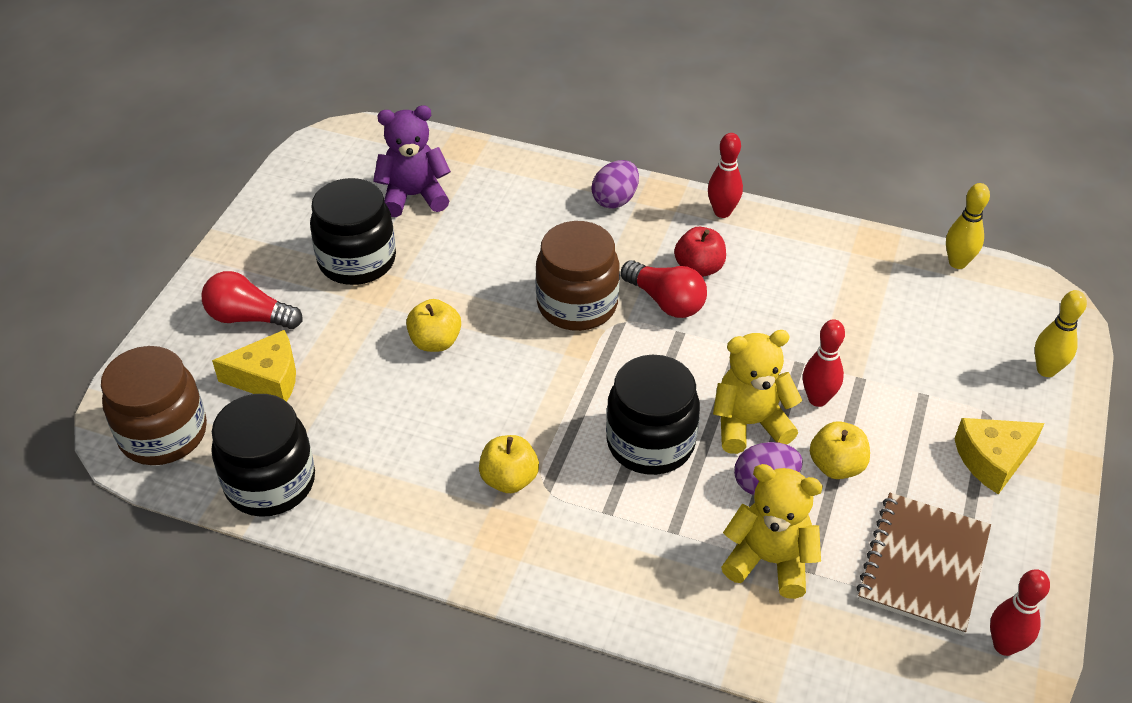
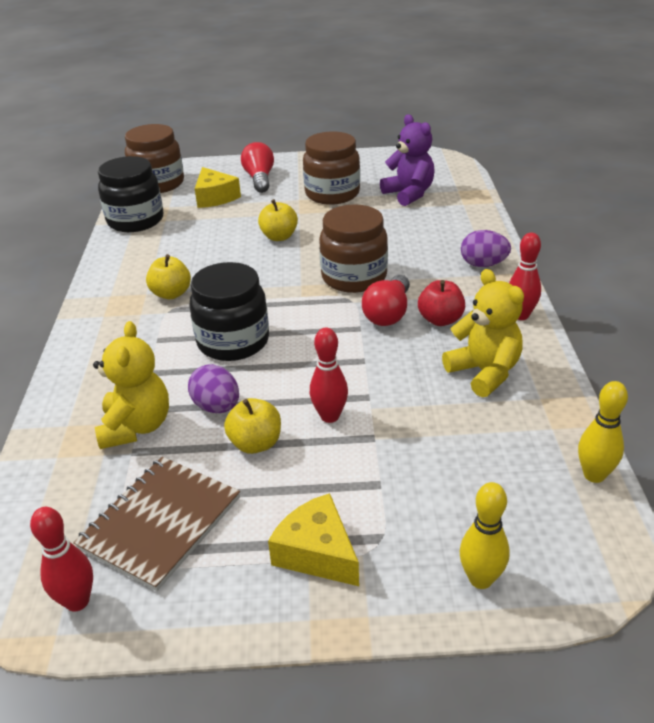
camera: 70 degrees right, 10 degrees down
black jar [310,178,396,285] -> brown jar [303,131,360,205]
yellow teddy bear [713,330,802,454] -> yellow teddy bear moved to [442,269,524,397]
brown notebook [857,493,991,635] -> brown notebook turned 60 degrees counterclockwise [73,457,240,591]

